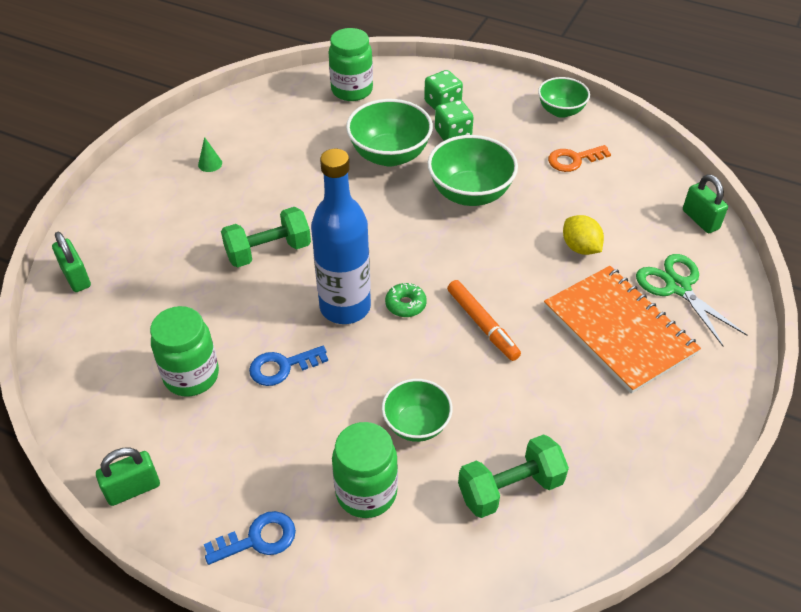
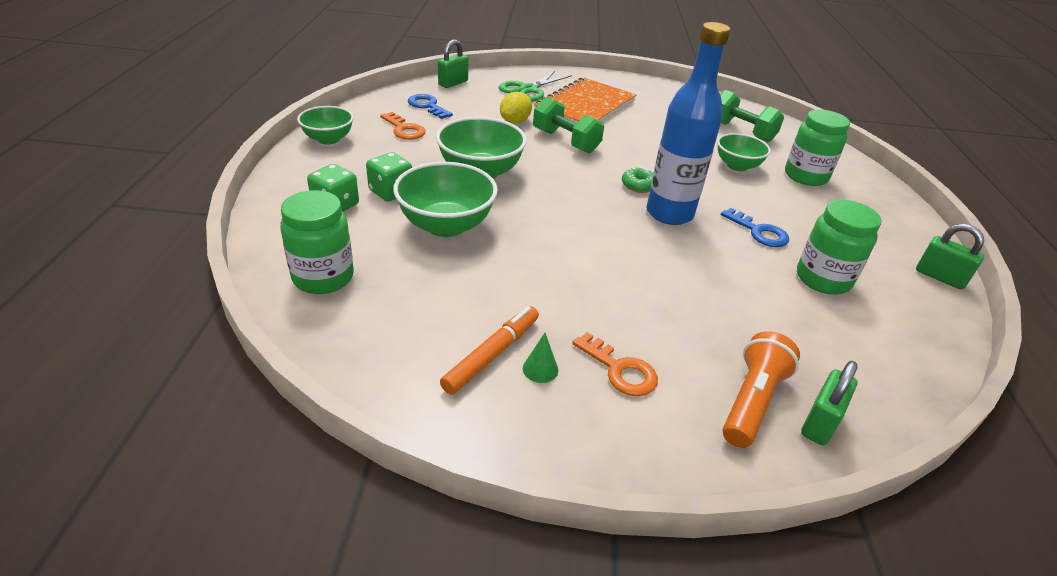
camera: 115 degrees left, 10 degrees down
blue key [204,511,296,565] -> blue key moved to [408,94,453,119]
green dumbbell [221,207,311,267] -> green dumbbell moved to [533,97,604,153]
orange marker [447,280,521,361] -> orange marker moved to [440,306,539,395]
none -> orange key [572,332,658,396]
none -> orange flashlight [722,331,800,448]

